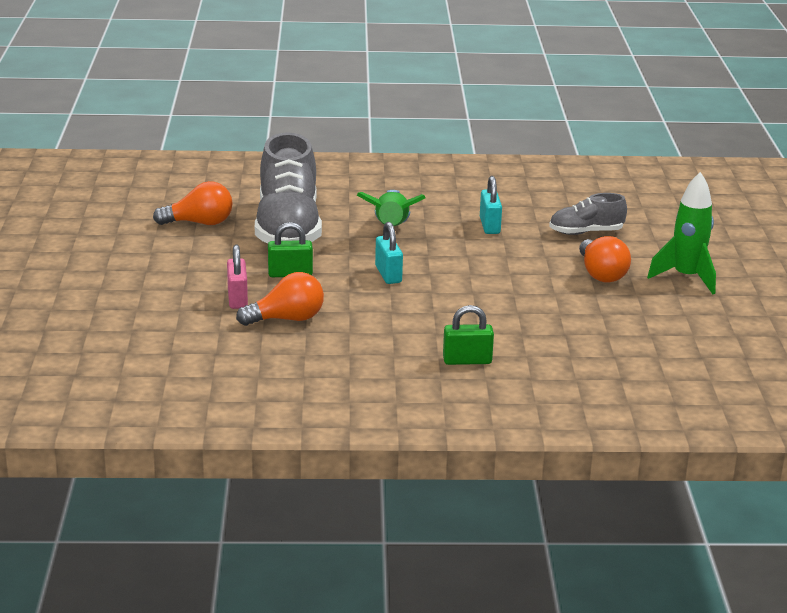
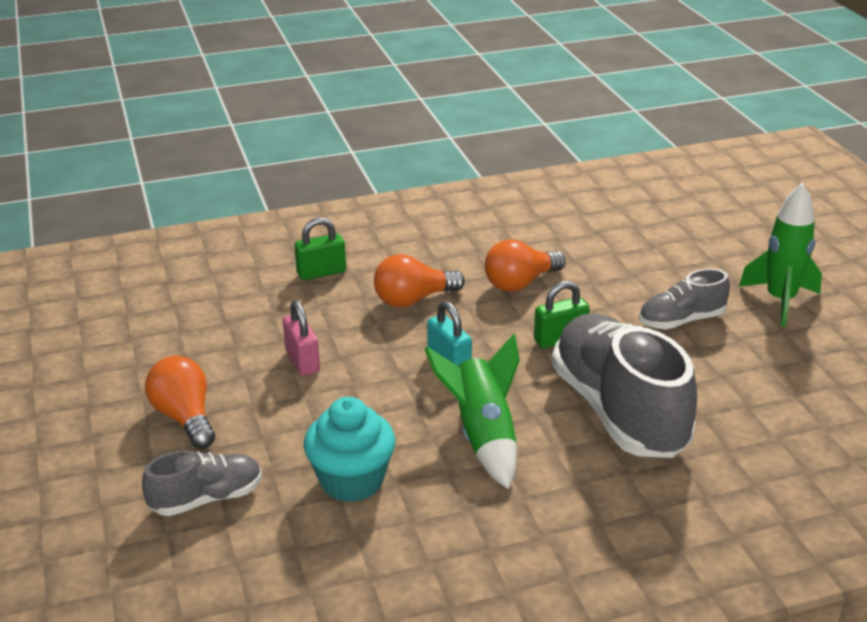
camera: 165 degrees right, 5 degrees up
orange light bulb [153,181,233,225] -> orange light bulb moved to [374,254,465,307]
pink padlock [227,245,248,309] -> pink padlock moved to [283,300,320,376]
turquoise padlock [480,176,502,234] -> turquoise cupcake [304,397,395,502]
green rocket [647,172,716,294] -> green rocket moved to [739,182,822,327]
none -> grey shoe [639,268,730,330]

